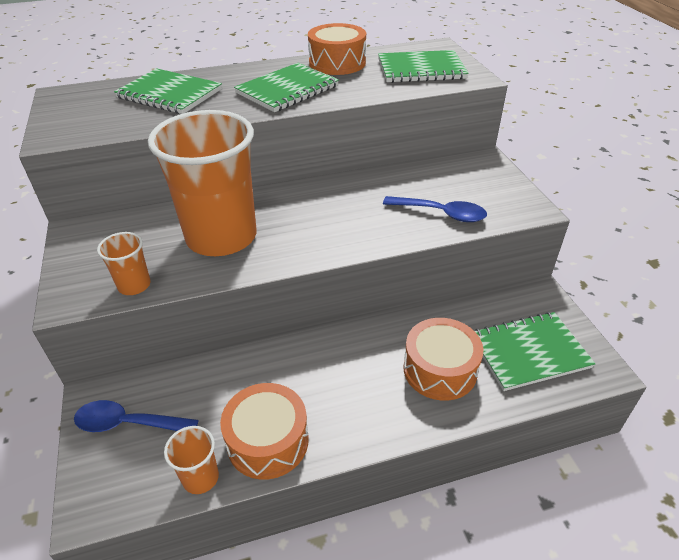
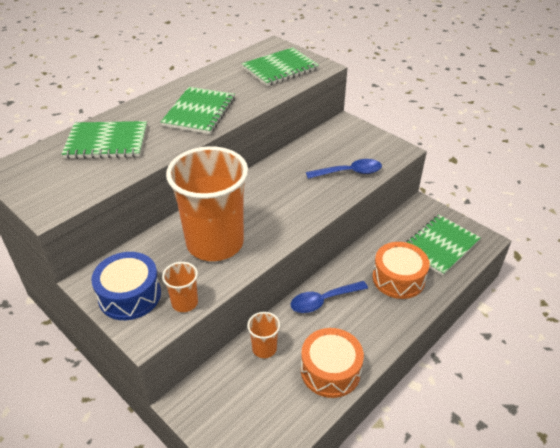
camera: 30 degrees left, 0 degrees up
blue spoon [74,400,199,432] -> blue spoon moved to [290,281,368,313]
orange cup [164,426,219,494] -> orange cup moved to [247,312,280,358]
orange drum [308,23,366,75] -> none
none -> blue drum [91,252,161,320]

